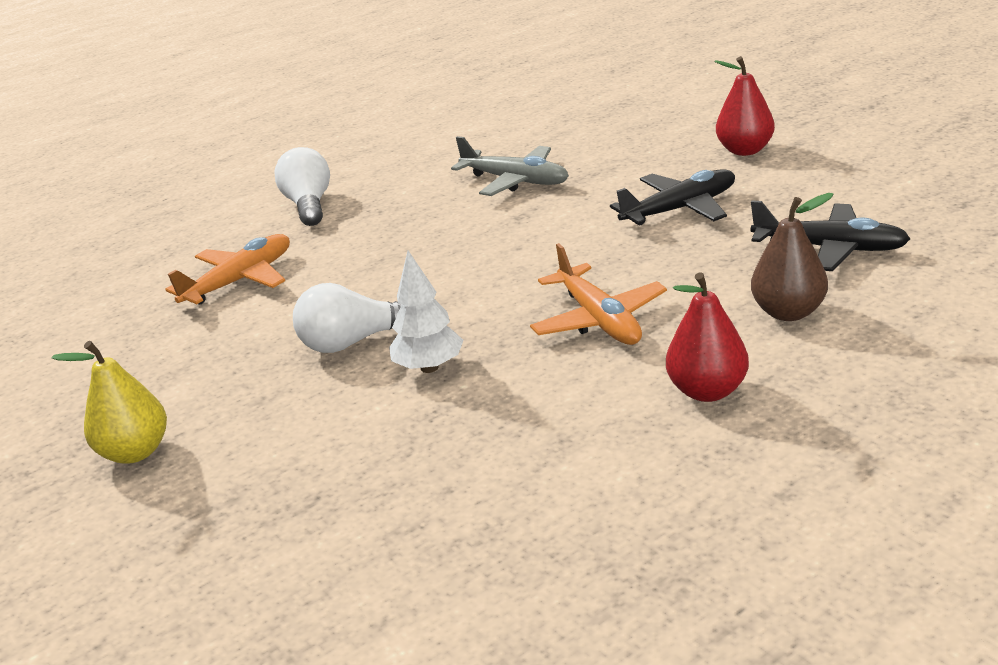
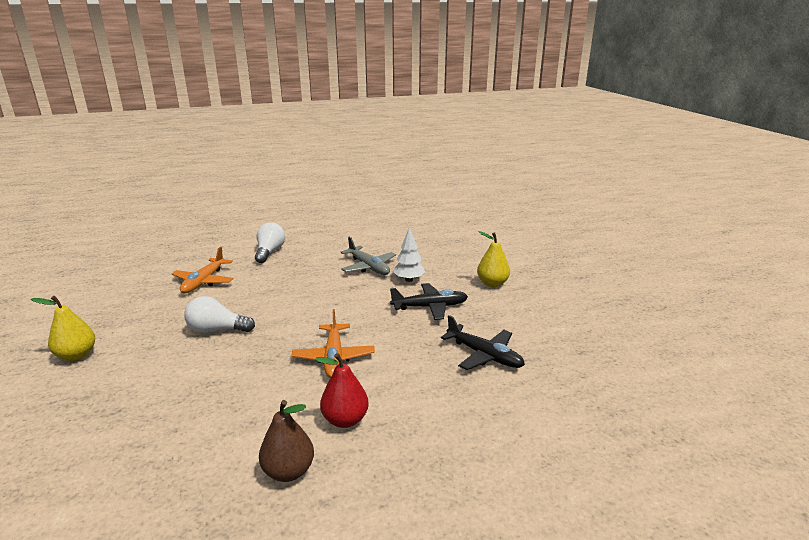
camera: 15 degrees right, 5 degrees down
orange plane [165,234,290,304] -> orange plane turned 135 degrees clockwise [172,247,233,293]
white tree [389,251,464,373] -> white tree moved to [393,227,425,282]
red pear [715,56,775,156] -> yellow pear [477,231,510,287]
brown pear [751,193,834,321] -> brown pear moved to [259,400,314,482]

